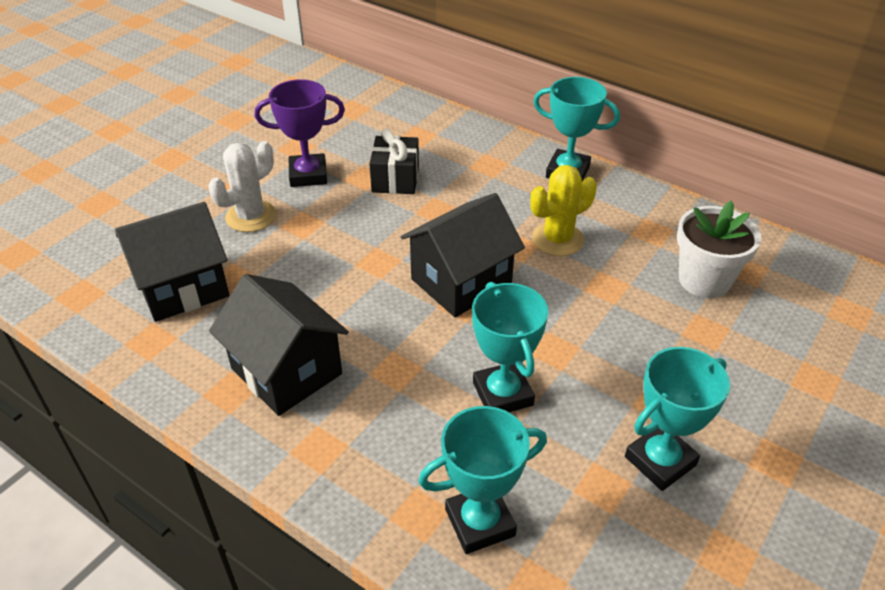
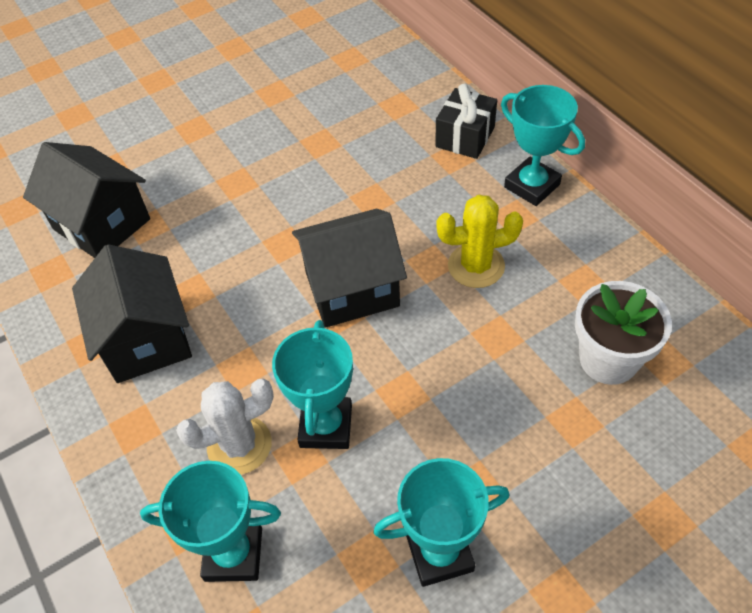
camera: 25 degrees right, 10 degrees up
black house [115,202,230,322] -> black house turned 45 degrees clockwise [23,142,150,258]
white cactus [209,141,276,232] -> white cactus moved to [176,379,274,475]
purple trophy [255,79,345,187] -> none
black gift [369,128,419,194] -> black gift moved to [435,83,497,159]

